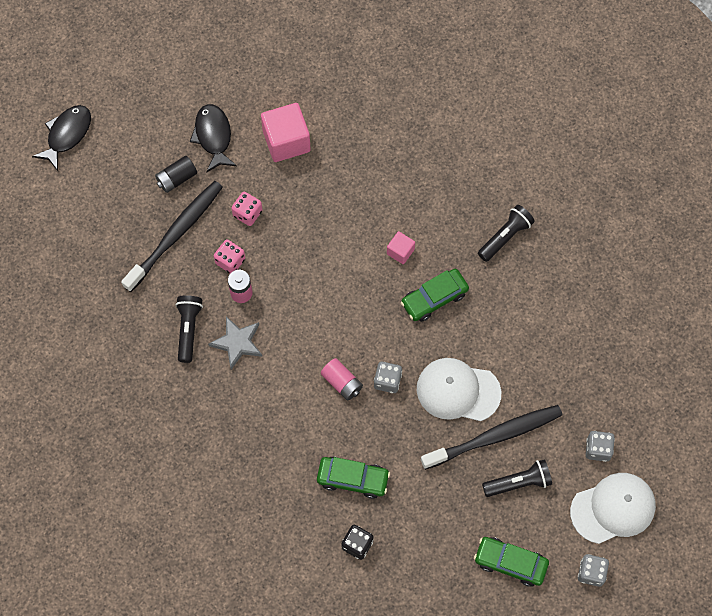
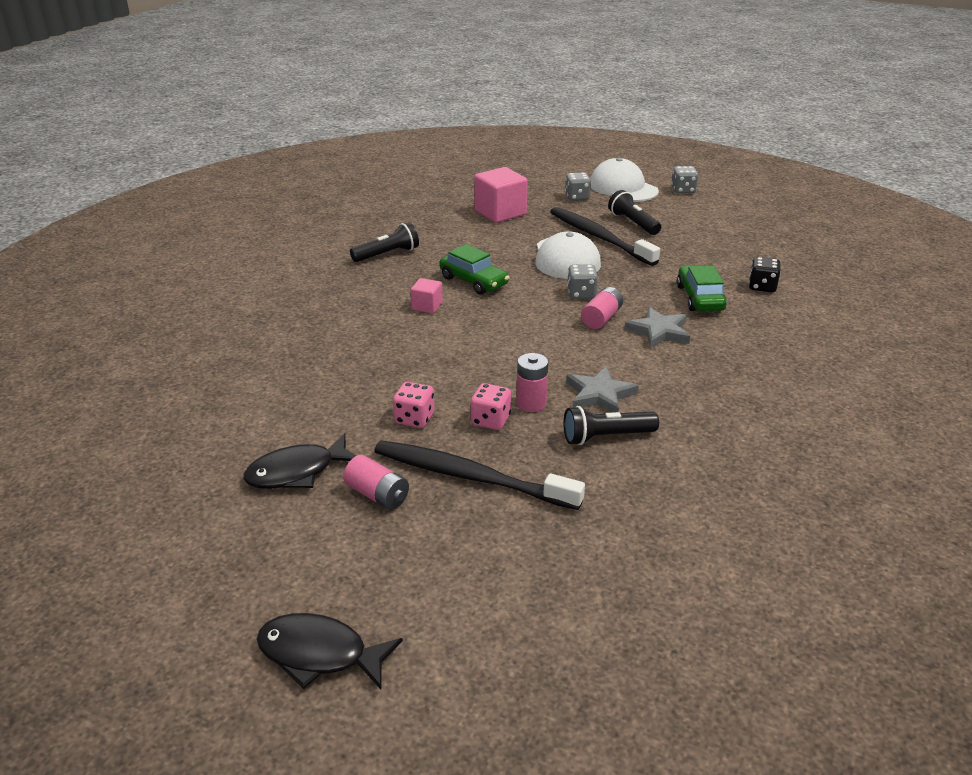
camera: 105 degrees left, 35 degrees down
black battery [155,156,197,193] -> pink battery [343,455,409,510]
pink cube [261,103,311,162] -> pink cube moved to [474,167,528,223]
green car [474,537,549,587] -> none
black flashlight [478,205,535,262] -> black flashlight turned 120 degrees clockwise [350,222,419,262]
none -> grey star [625,307,690,348]

